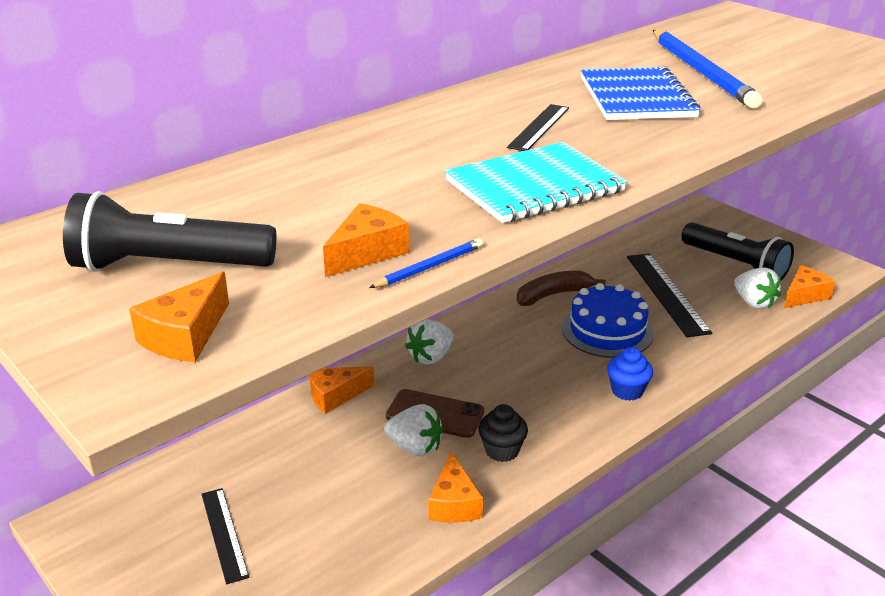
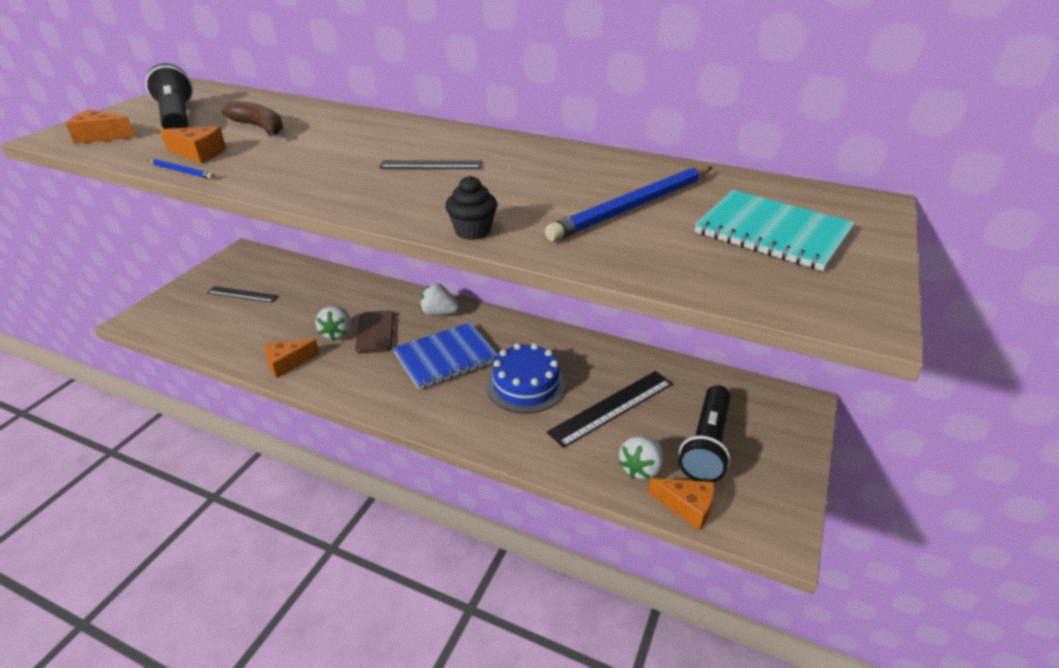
camera: 65 degrees right, 5 degrees up
black ruler [201,488,249,584] -> black ruler turned 60 degrees clockwise [207,286,279,303]
orange cheese [309,366,375,414] -> none
turquoise notebook [445,142,627,223] -> turquoise notebook moved to [695,190,855,271]
black cupcake [478,404,528,462] -> black cupcake moved to [445,176,497,240]
brown banana [517,270,606,306] -> brown banana moved to [222,101,283,136]
blue notebook [581,67,701,120] -> blue notebook moved to [393,322,498,390]
blue cupcake [607,347,653,401] -> none

